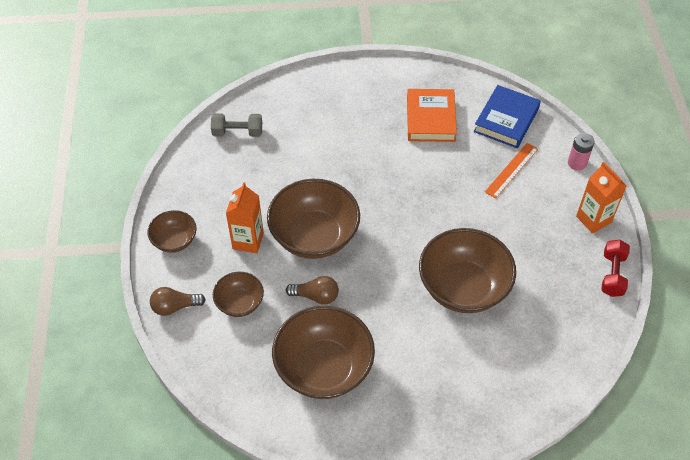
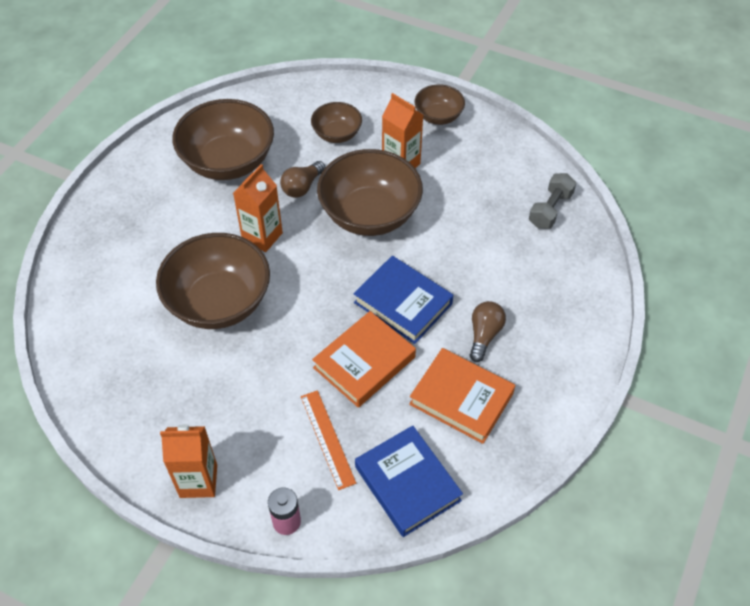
camera: 120 degrees right, 0 degrees up
brown light bulb [150,287,206,316] -> brown light bulb moved to [470,301,506,362]
red dumbbell [601,240,630,297] -> none
none -> orange carton [233,164,283,252]
none -> orange book [312,311,416,408]
none -> blue book [354,256,453,344]

